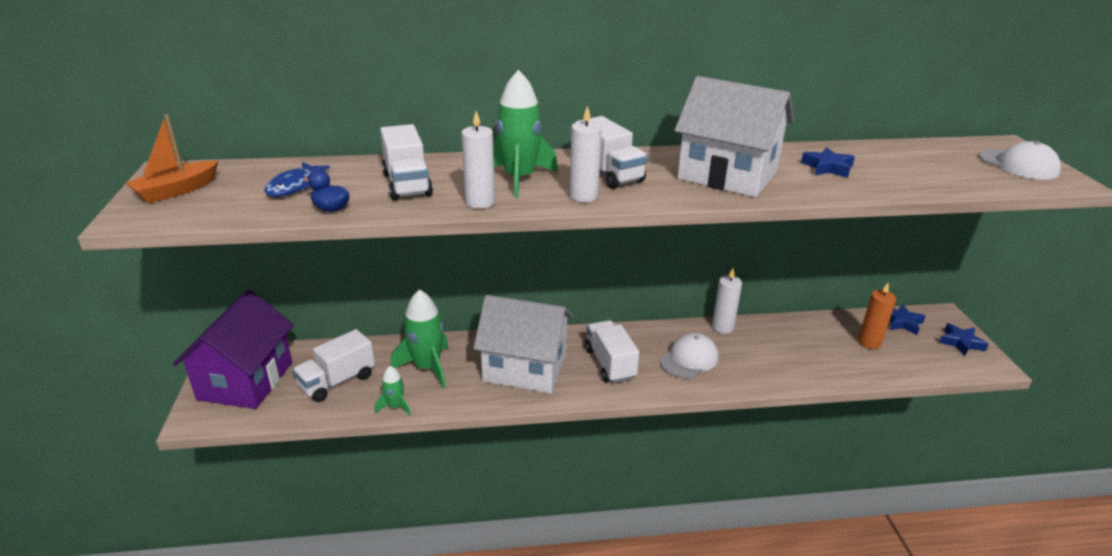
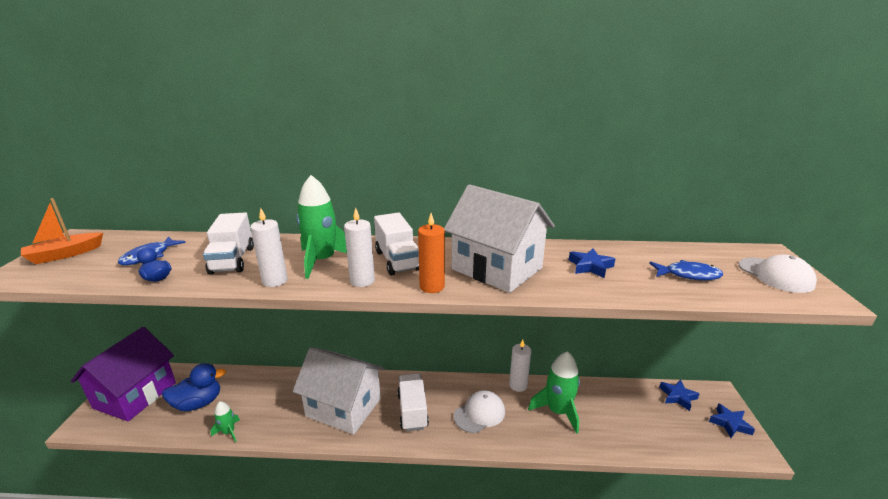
camera: 10 degrees right, 5 degrees down
white truck [292,329,375,402] -> blue duck [162,363,226,411]
green rocket [391,289,448,388] -> green rocket moved to [528,351,580,434]
orange candle [858,283,896,349] -> orange candle moved to [418,213,445,293]
none -> blue fish [649,260,723,280]

